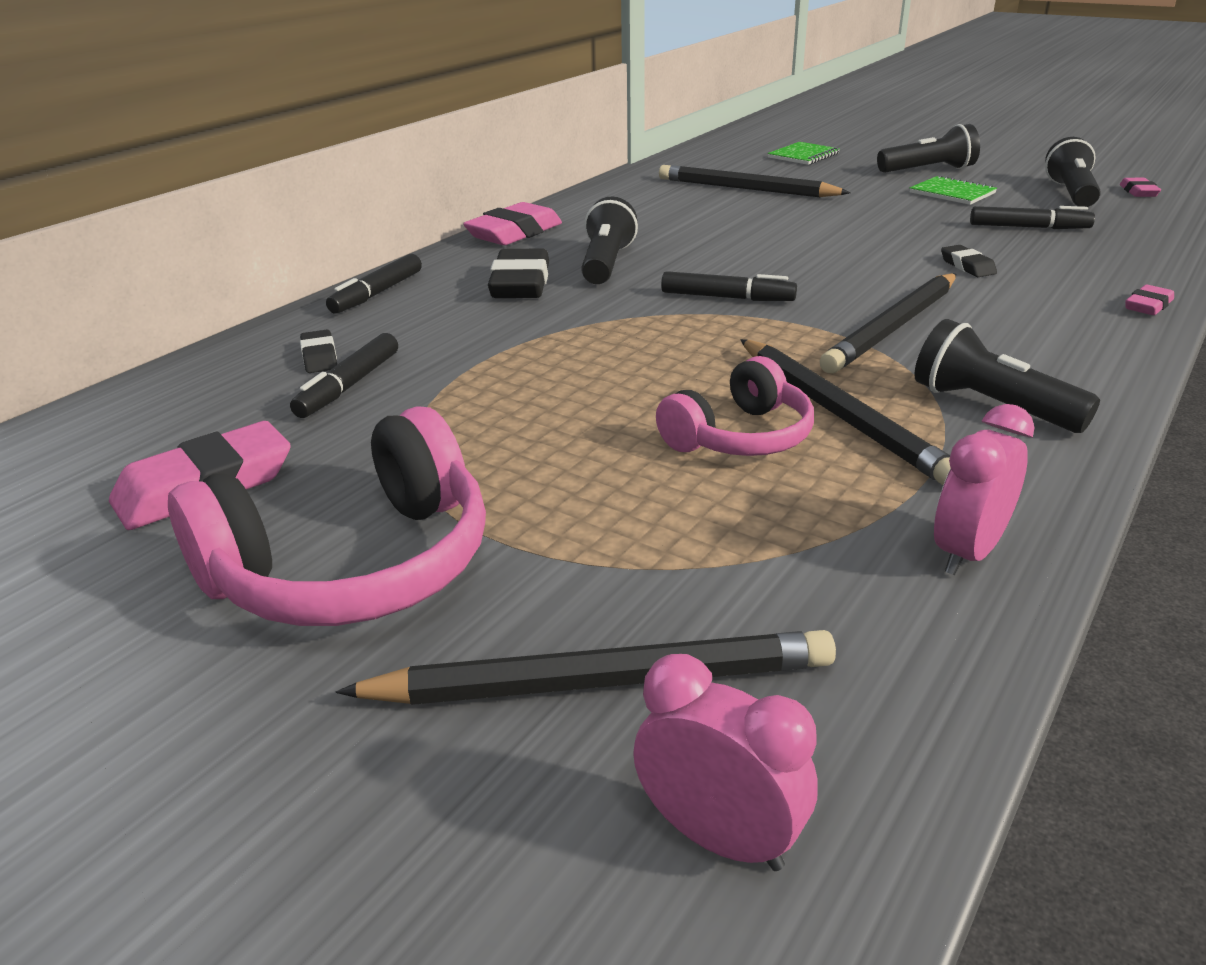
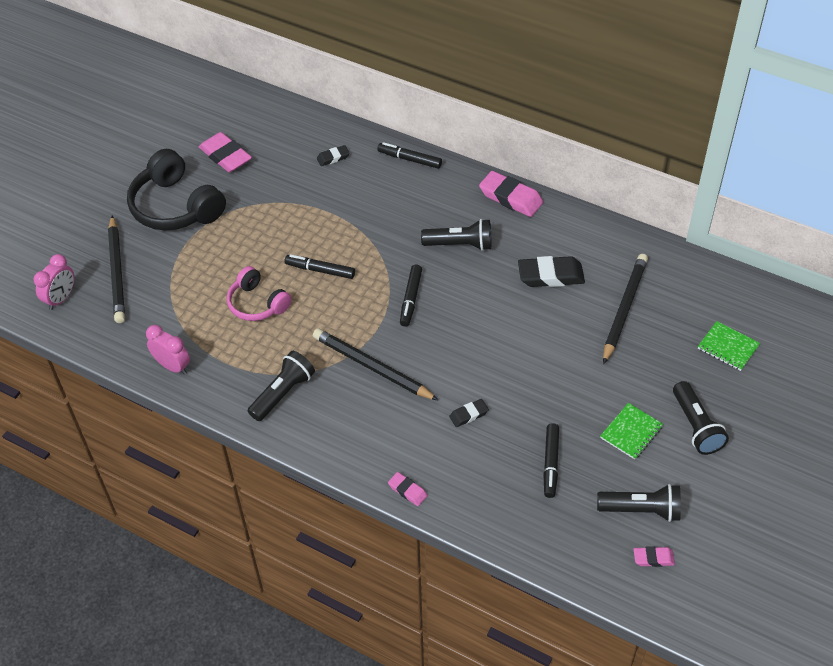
camera: 85 degrees right, 20 degrees up
pink headphones [168,407,486,626] -> black headphones [127,149,226,230]
black marker [290,333,398,418] -> black marker moved to [285,254,355,279]
black eraser [488,248,549,298] -> black eraser moved to [518,256,585,287]
black pencil [741,339,951,485] -> none

